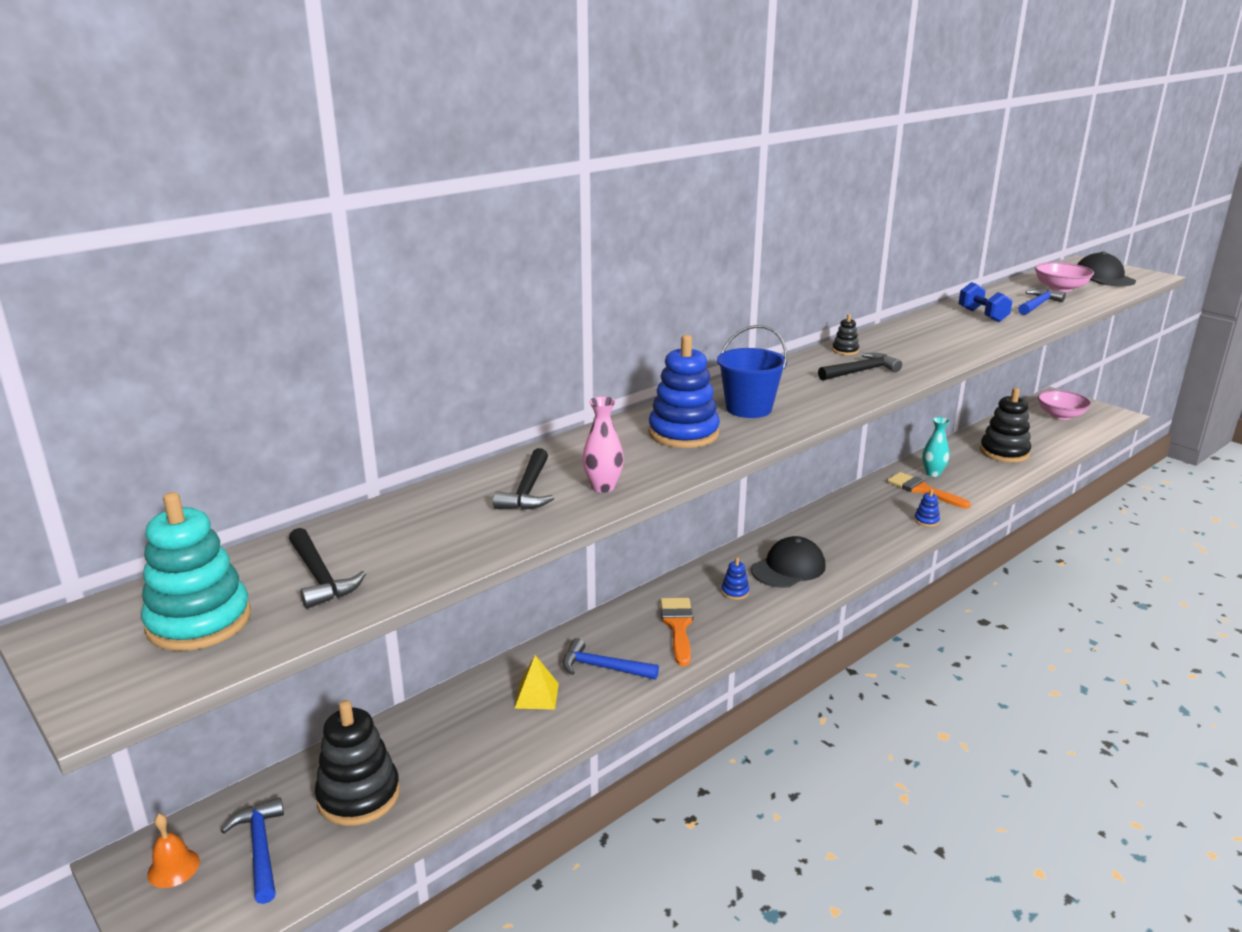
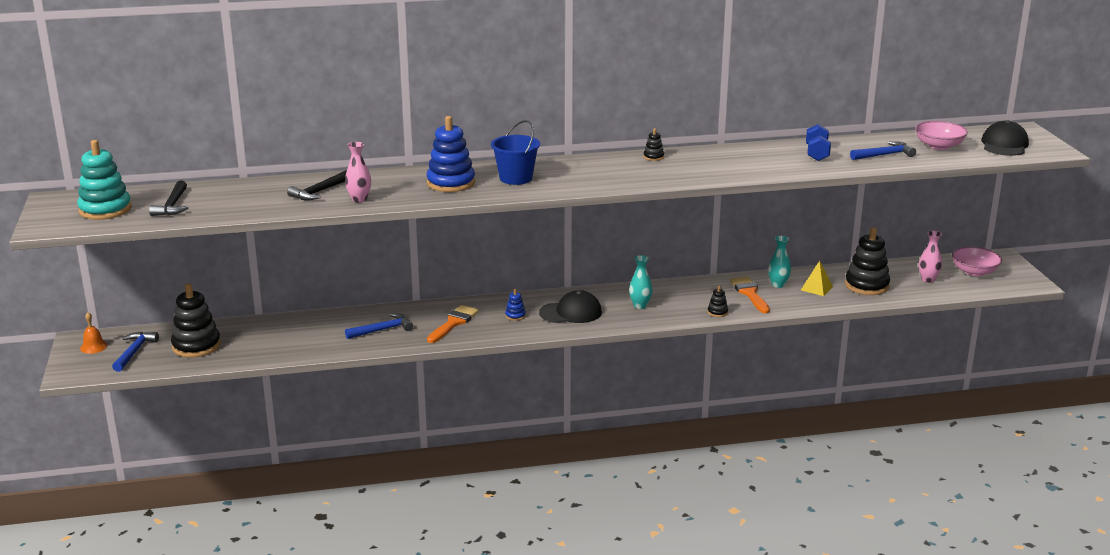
camera: 30 degrees right, 0 degrees up
yellow pyramid [514,655,559,710] -> yellow pyramid moved to [801,261,833,296]
blue hammer [563,638,659,680] -> blue hammer turned 105 degrees clockwise [345,313,413,339]
black hammer [818,353,902,381] -> none
blue stacking toy [914,489,940,527] -> black stacking toy [708,286,728,317]
none -> turquoise vase [629,255,653,309]
none -> pink vase [919,231,942,283]

